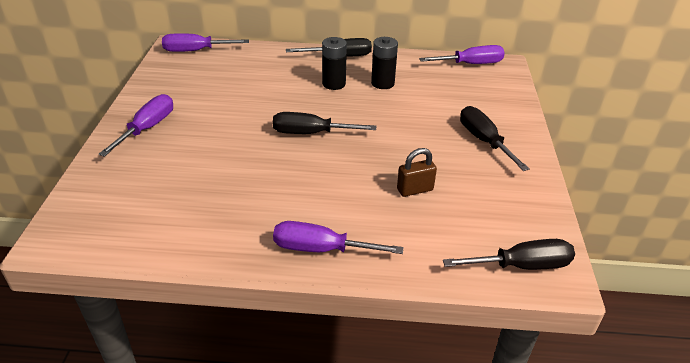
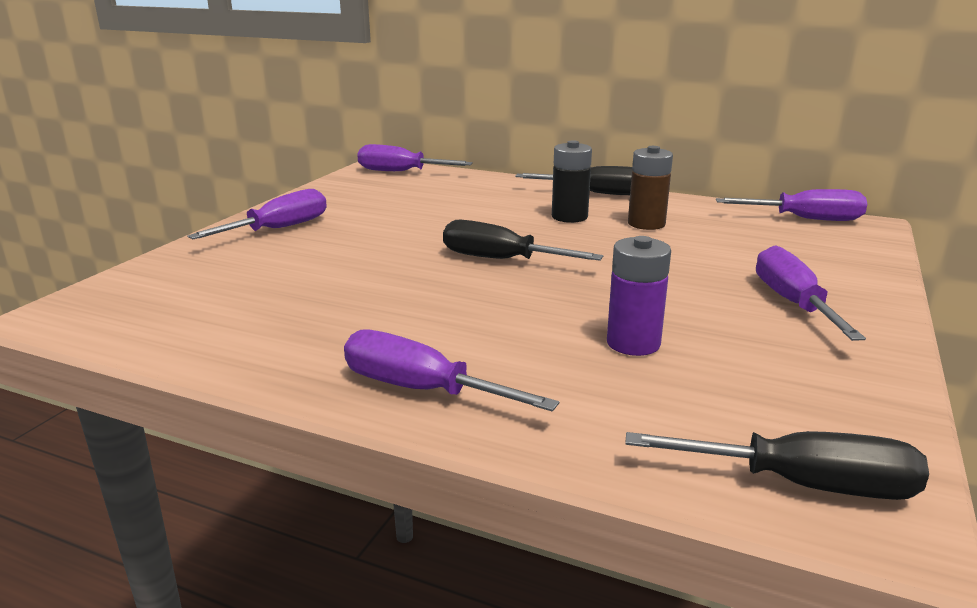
camera: 20 degrees right, 15 degrees down
black battery [371,37,398,89] -> brown battery [628,146,673,230]
brown padlock [397,148,437,197] -> purple battery [607,236,671,356]
black screwdriver [460,106,529,171] -> purple screwdriver [756,245,866,341]

